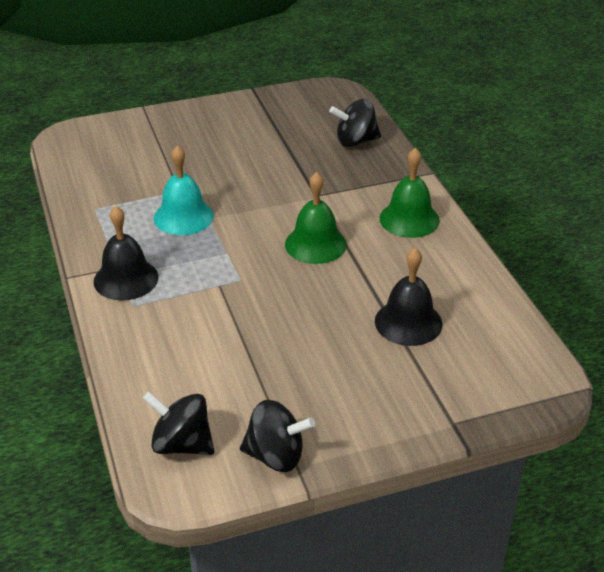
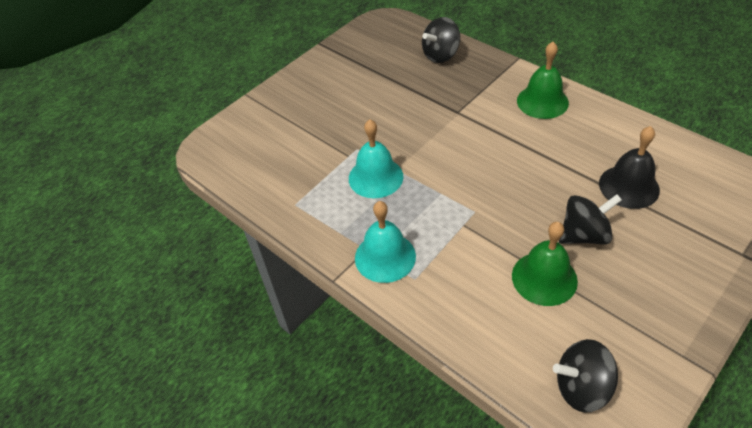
camera: 25 degrees left, 10 degrees up
black bell [94,206,159,301] -> turquoise bell [355,201,416,283]
black spinning top [240,400,315,472] -> black spinning top moved to [559,194,622,244]
green bell [285,172,347,264] -> green bell moved to [512,222,578,306]

